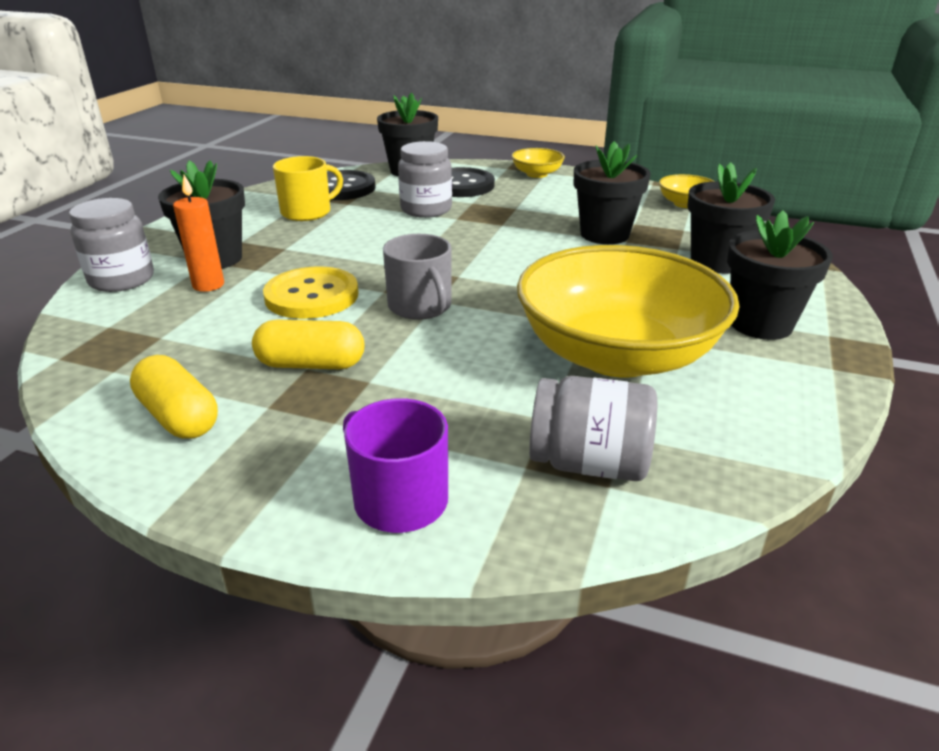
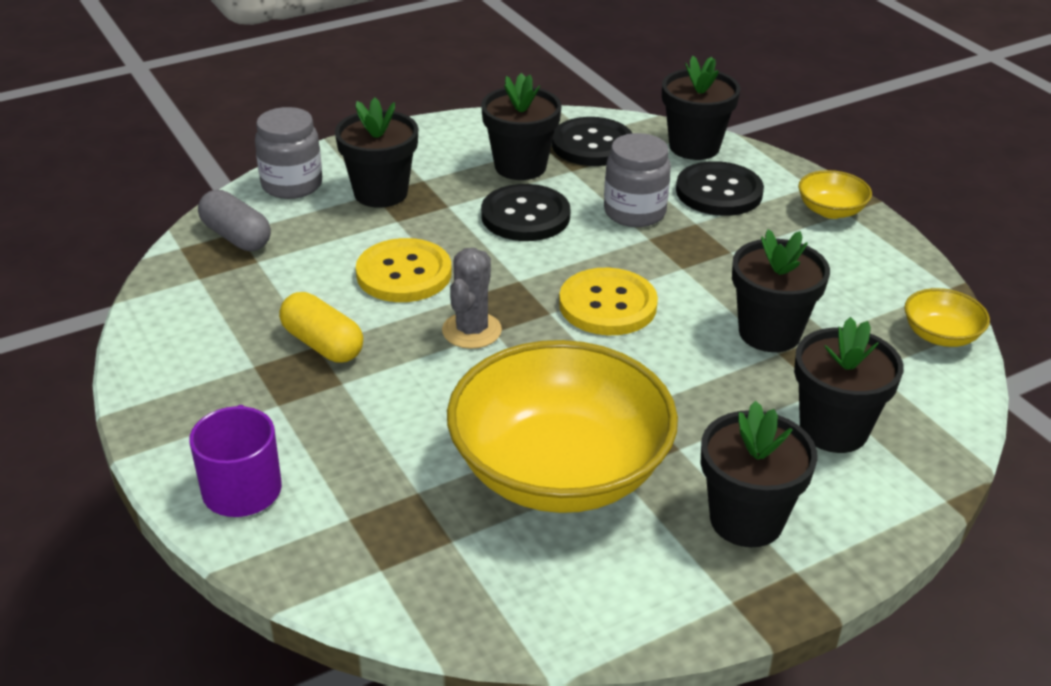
camera: 40 degrees right, 5 degrees up
yellow capsule [130,355,218,439] -> none
orange candle [173,175,224,292] -> none
yellow mug [273,156,343,221] -> black flower pot [481,73,562,180]
grey mug [383,234,451,320] -> grey cactus [442,248,502,349]
grey jar [529,376,657,481] -> none
none -> grey capsule [198,190,271,251]
none -> black button [481,184,571,241]
none -> yellow button [559,268,658,335]

